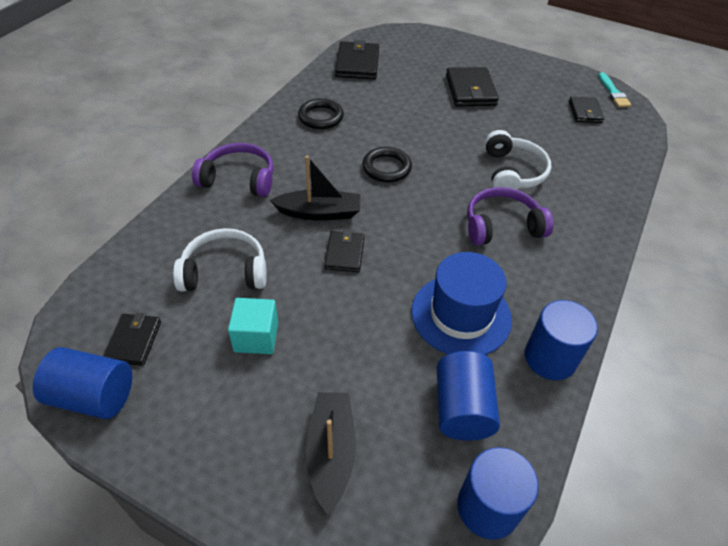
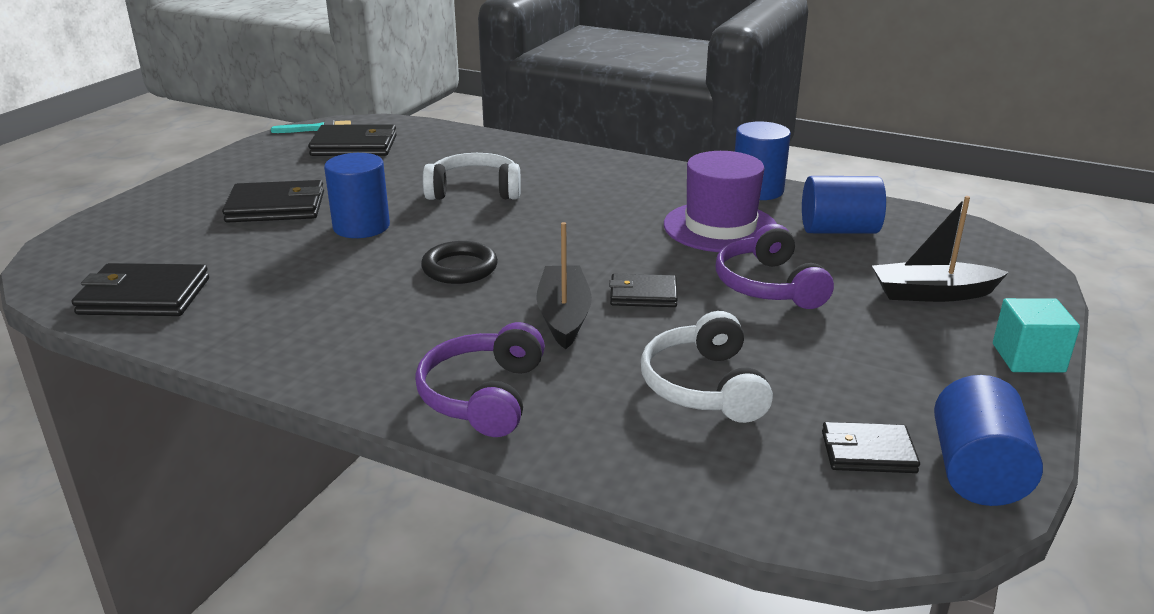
camera: 90 degrees left, 20 degrees down
turquoise cube [228,298,278,354] -> turquoise cube moved to [993,298,1080,372]
black ring [298,98,344,129] -> none
blue hat [411,252,512,355] -> purple hat [664,151,777,252]
blue cylinder [457,447,539,540] -> blue cylinder moved to [324,153,390,238]
purple headphones [467,187,553,245] -> purple headphones moved to [716,224,834,309]
black wallet [569,97,604,123] -> black wallet [308,125,397,156], size x1.61

